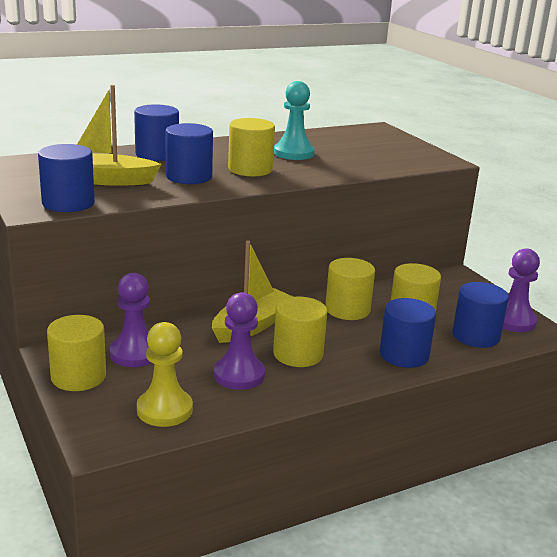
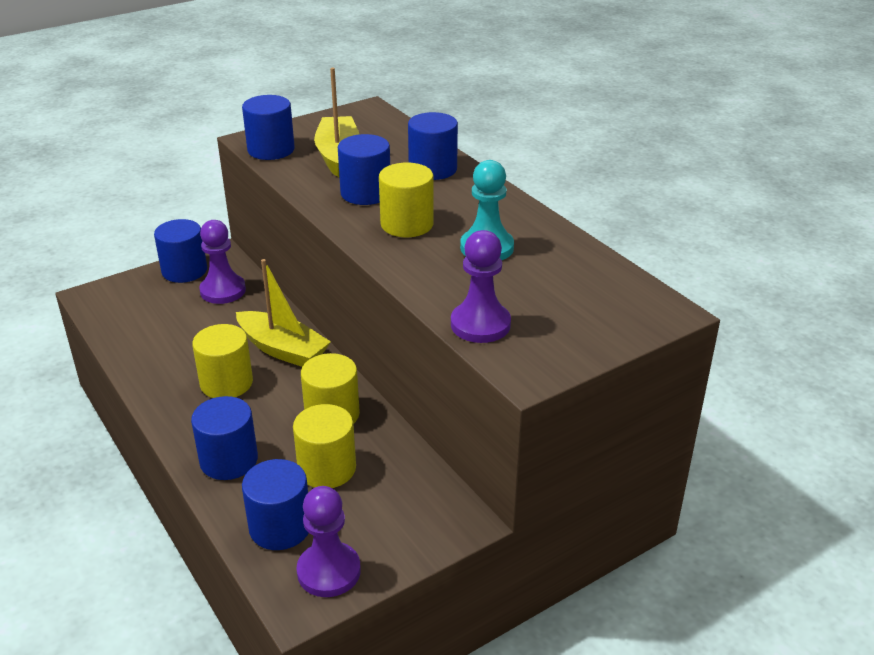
camera: 85 degrees right, 10 degrees up
yellow cylinder [47,315,106,391] -> blue cylinder [154,219,207,283]
yellow pawn [137,322,193,427] -> none
purple pawn [214,292,265,390] -> purple pawn moved to [451,230,511,343]

